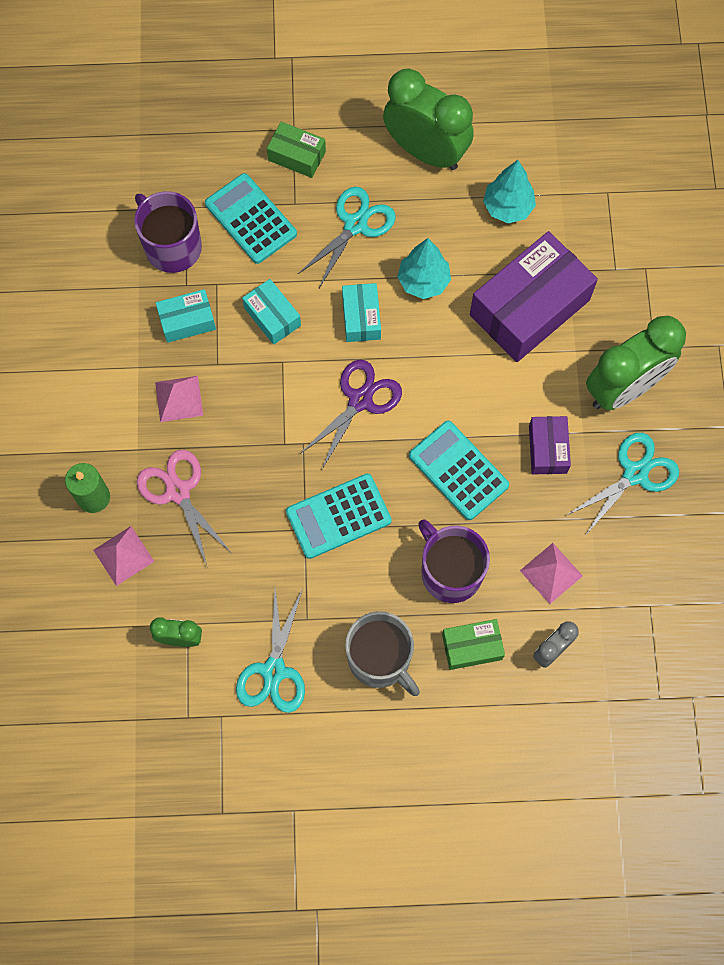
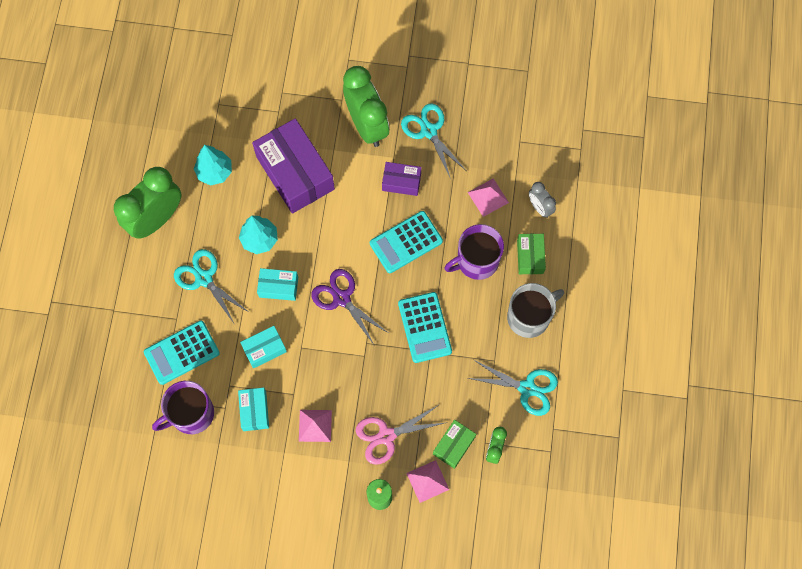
camera: 80 degrees left, 0 degrees up
green box [267,122,326,178] -> green box moved to [433,420,476,469]

